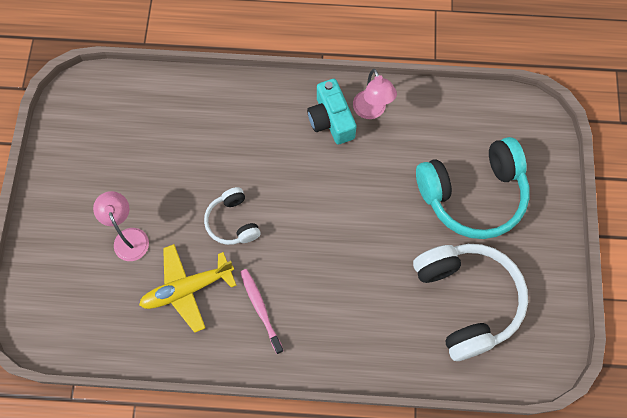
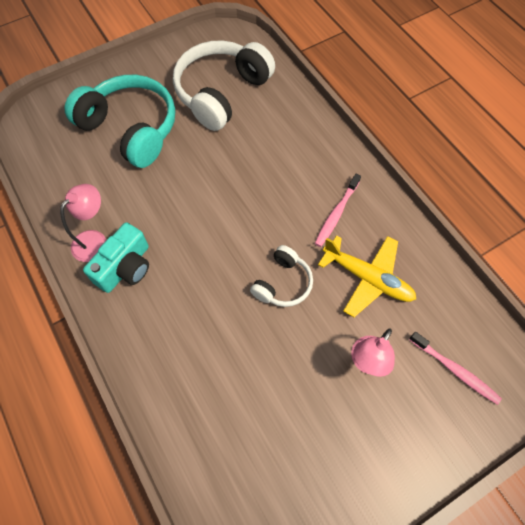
camera: 125 degrees left, 5 degrees down
none -> pink toothbrush [409,332,502,405]

